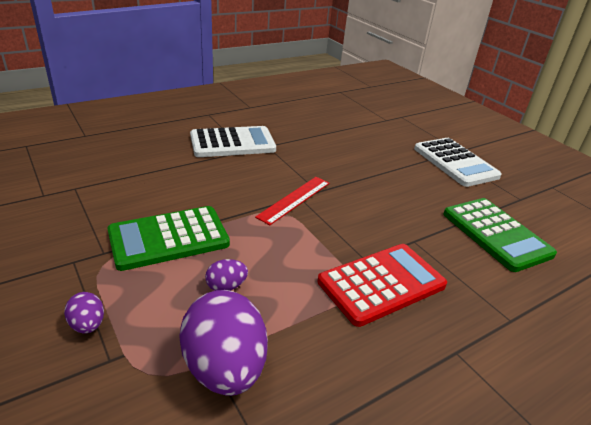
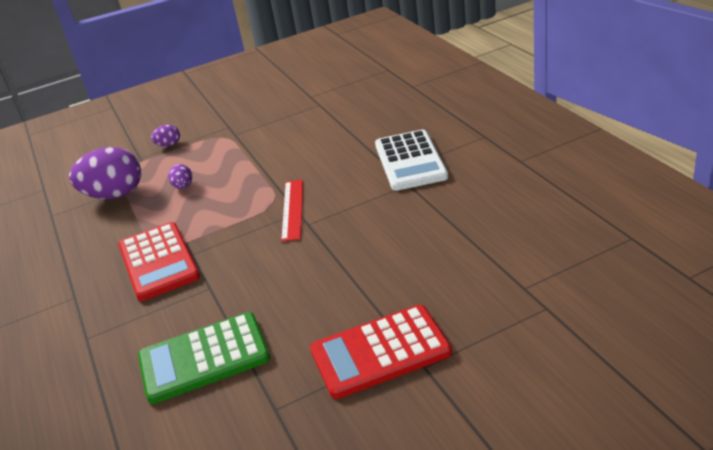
camera: 105 degrees right, 0 degrees up
green calculator [107,206,230,271] -> none
red ruler [255,177,330,225] -> red ruler turned 45 degrees clockwise [281,179,303,242]
white calculator [414,138,501,187] -> red calculator [310,305,452,399]

